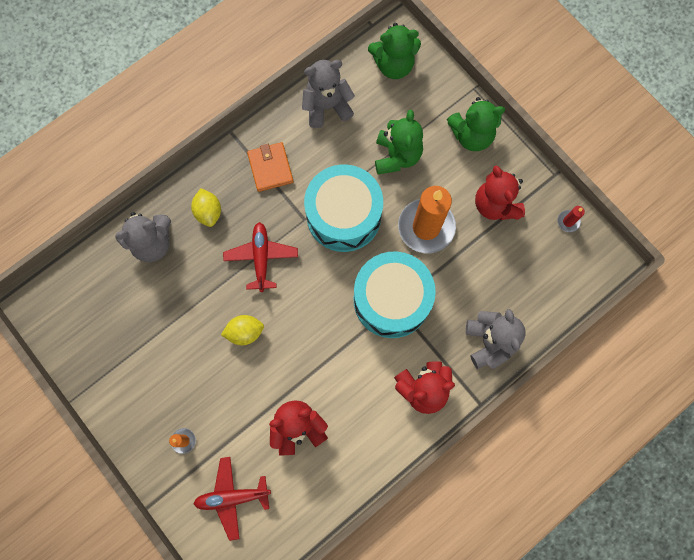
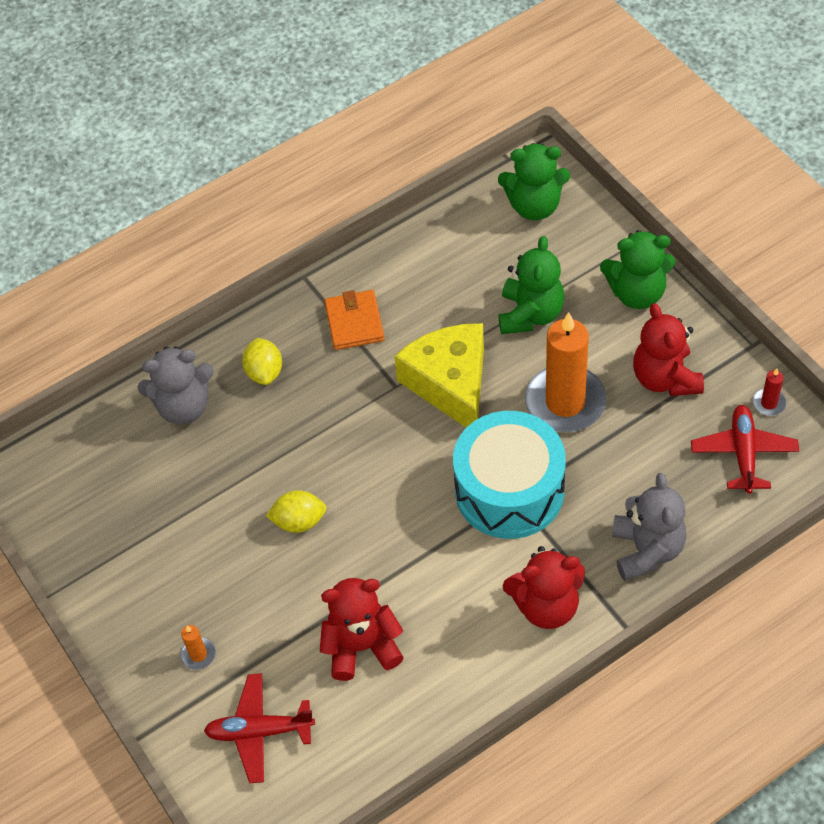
camera: 10 degrees right, 20 degrees down
red plane [223,222,298,292] -> red plane moved to [691,405,799,494]
grey teddy bear [302,60,355,128] -> none
turquoise drum [304,165,383,252] -> yellow cheese [394,323,484,427]

